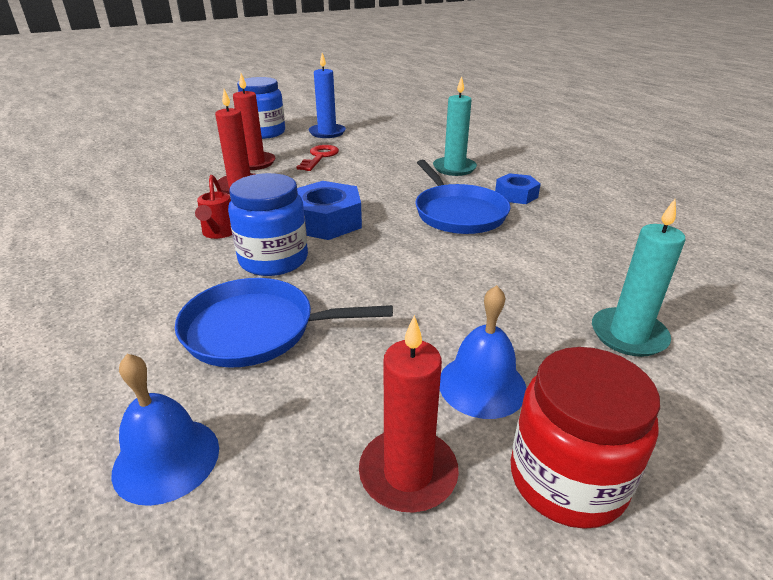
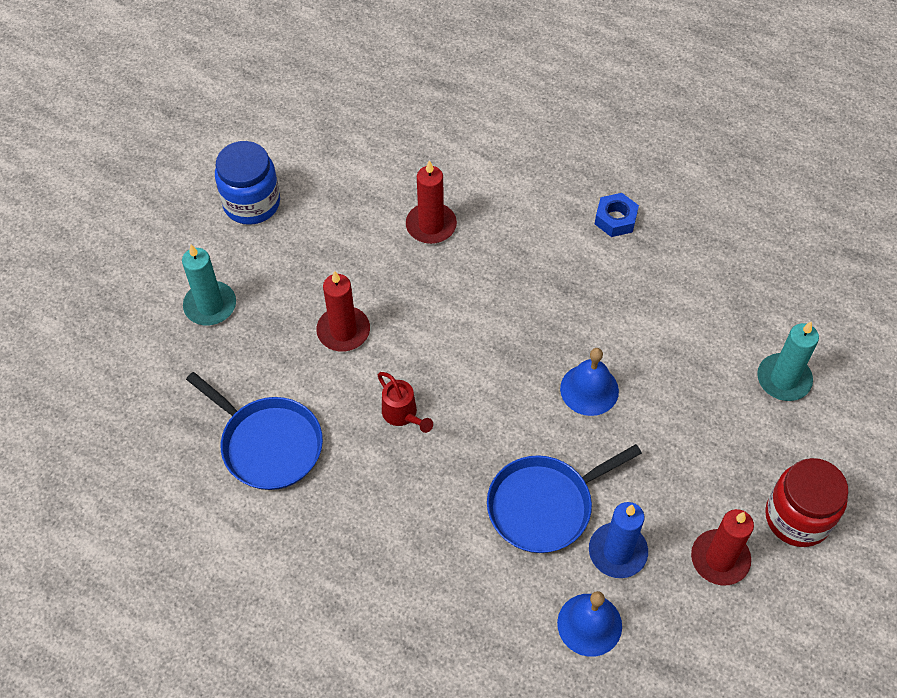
camera: 30 degrees left, 25 degrees up
blue jar [228,173,308,276] -> none
red candle [233,73,275,170] -> red candle moved to [406,160,457,244]
red key [297,145,339,171] -> none
blue nut [297,181,362,240] -> none
blue candle [308,53,346,138] -> blue candle moved to [589,502,648,578]
blue pan [415,160,511,234] -> blue pan moved to [186,372,323,490]
turquoise candle [433,76,477,176] -> turquoise candle moved to [182,244,236,325]
blue bell [440,285,527,419] -> blue bell moved to [560,348,619,416]

